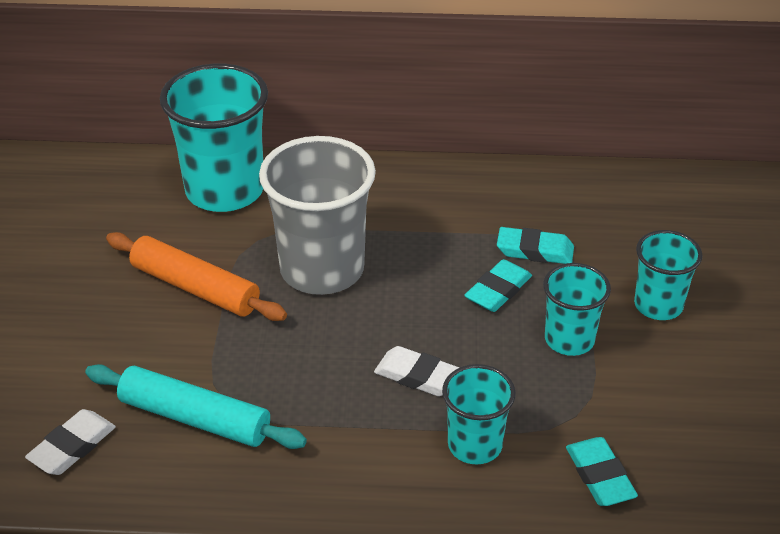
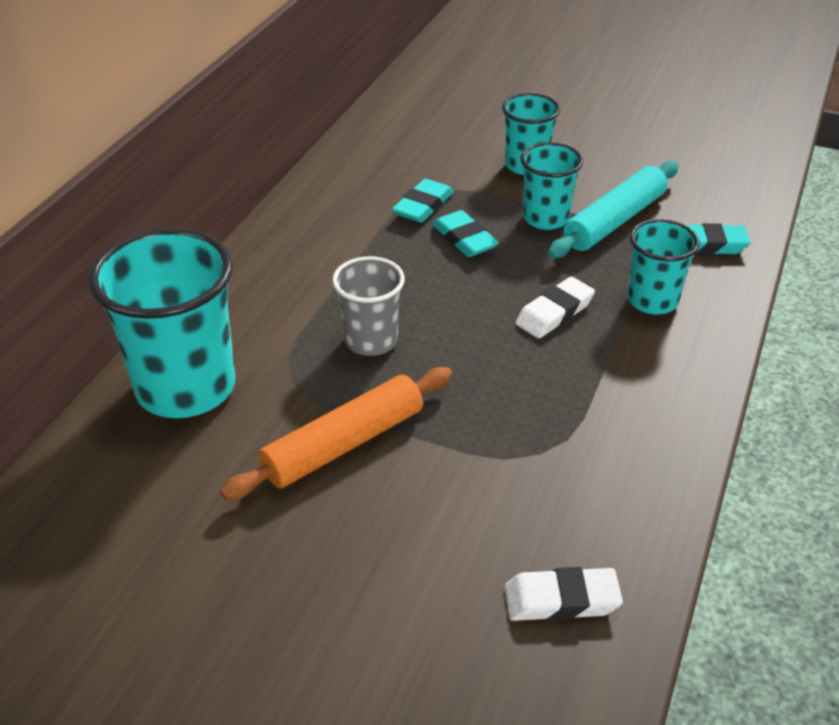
camera: 70 degrees left, 0 degrees up
white eraser [25,409,116,475] -> white eraser turned 60 degrees counterclockwise [505,567,623,621]
turquoise rolling pin [85,364,307,449] -> turquoise rolling pin moved to [548,161,679,258]
grey cup [259,136,376,295] -> grey cup [332,256,405,356], size x0.56

